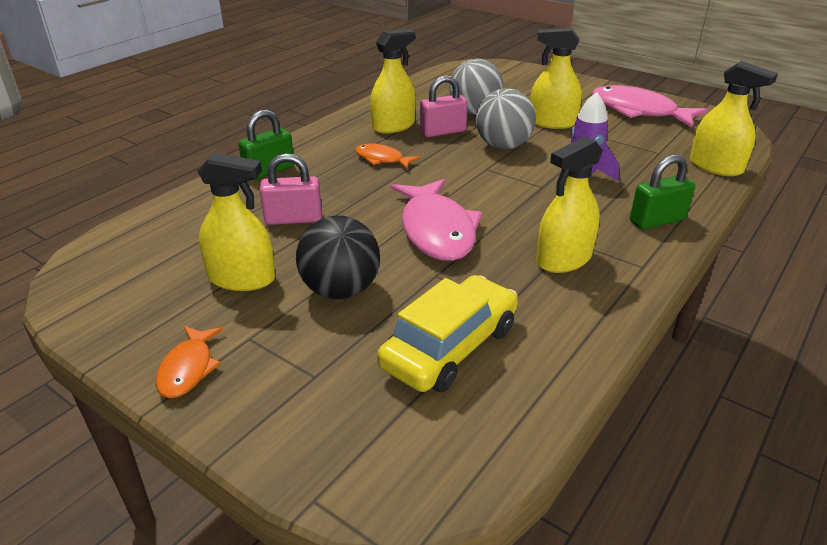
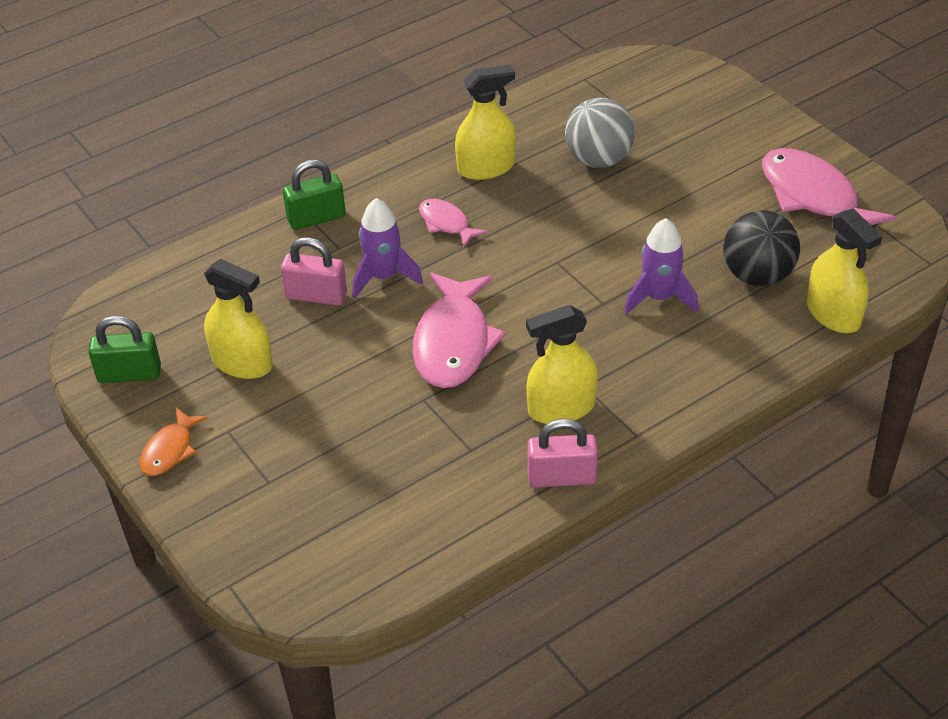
camera: 20 degrees right, 10 degrees up
black ball [296,216,380,299] -> black ball moved to [723,210,800,286]
orange fish [355,144,420,169] -> pink fish [419,199,487,247]
yellow car [377,275,518,392] -> none
pink padlock [420,75,468,137] -> pink padlock moved to [527,419,598,488]
grey ball [476,88,536,149] -> none
yellow spray bottle [530,28,582,129] -> none
green padlock [630,155,695,230] -> green padlock moved to [88,316,161,383]
none -> purple rocket [353,198,423,298]

